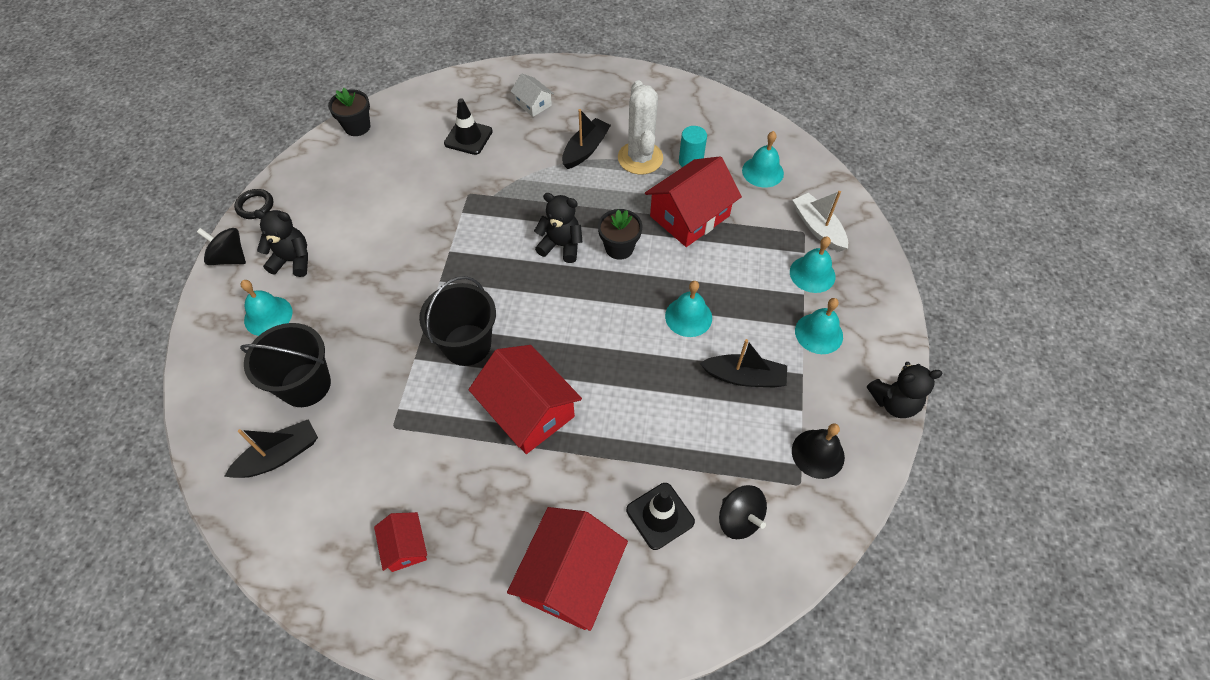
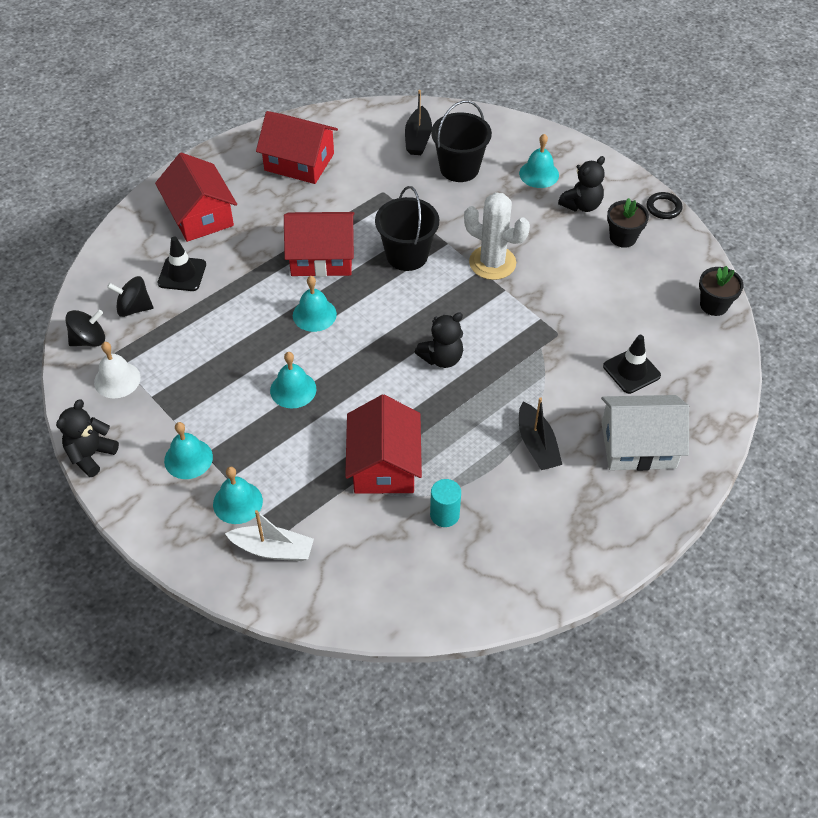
camera: 130 degrees right, 5 degrees down
black spinning top [197,228,246,265] -> black spinning top moved to [65,310,105,346]
red house [374,512,427,572] -> red house [256,111,338,184], size x1.94
white house [511,73,554,117] -> white house [601,395,689,471], size x1.94
black flower pot [598,209,642,260] -> black flower pot moved to [607,198,649,248]
white cactus [618,80,663,174] -> white cactus moved to [464,192,530,280]
black boat [700,339,787,388] -> none
turquoise bell [742,131,784,188] -> turquoise bell moved to [293,276,337,332]
black bell [792,424,845,479] -> white bell [94,342,140,398]

